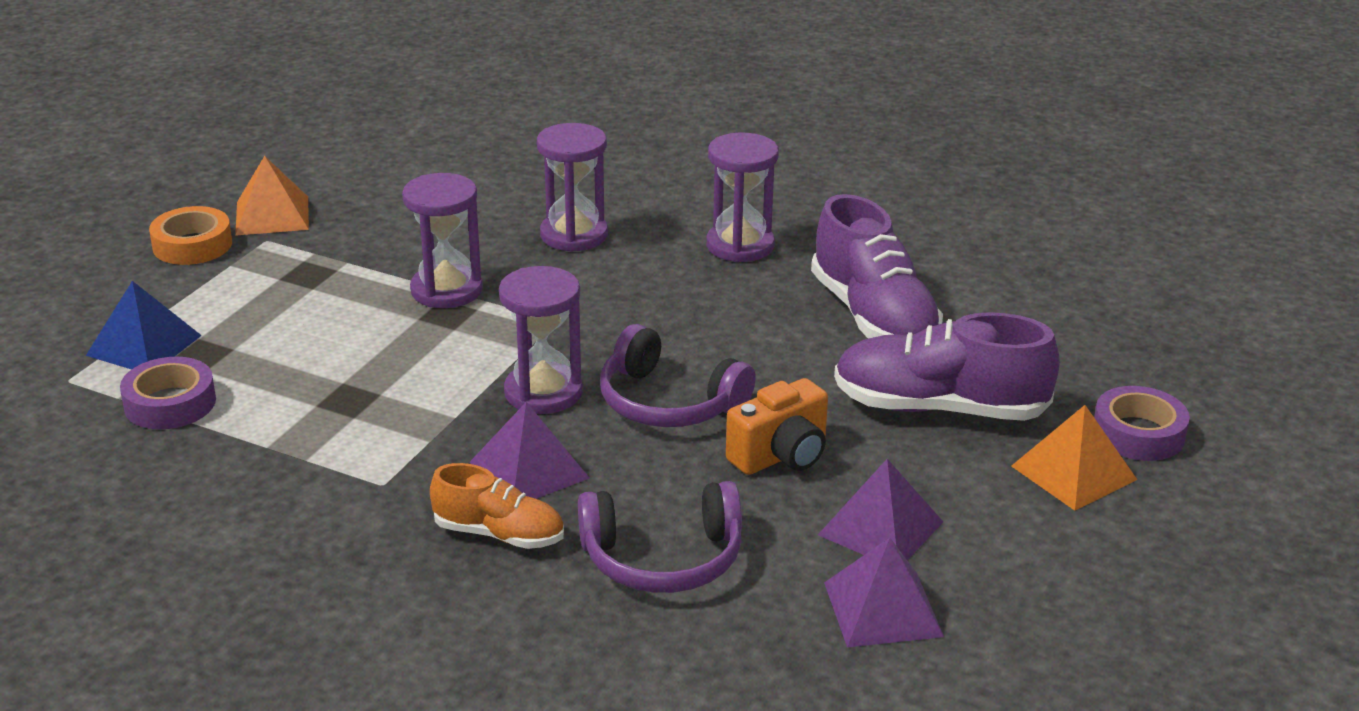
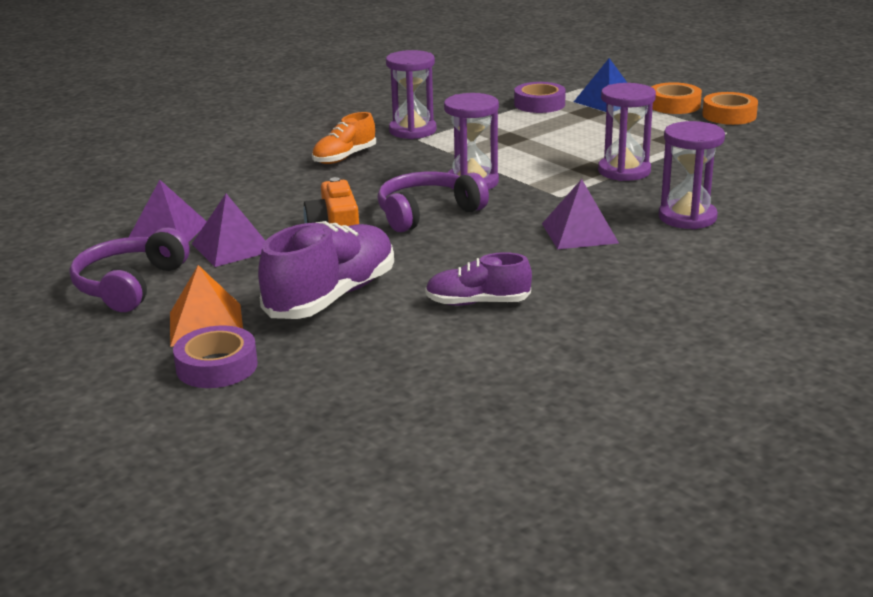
camera: 115 degrees right, 5 degrees down
orange pyramid [235,156,309,236] -> none
purple pyramid [470,402,589,499] -> purple pyramid moved to [542,179,619,249]
purple headphones [578,481,742,593] -> purple headphones moved to [70,228,190,312]
purple hourglass [706,133,779,262] -> purple hourglass moved to [386,50,437,139]
purple shoe [811,194,943,338] -> purple shoe [425,252,532,306], size x0.58
none -> orange tape [652,82,702,114]

